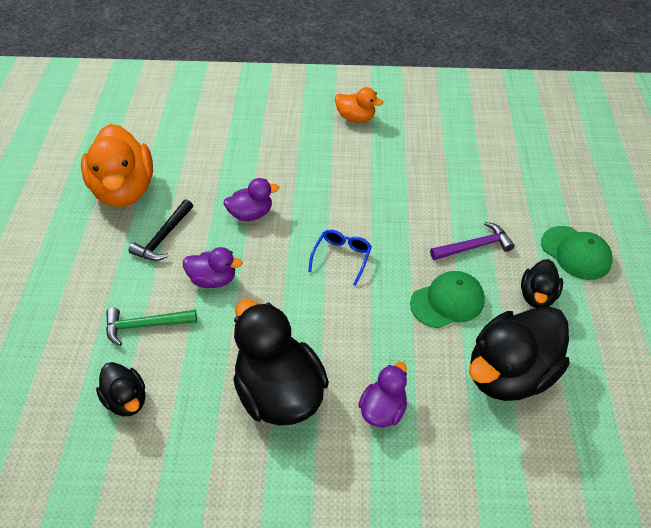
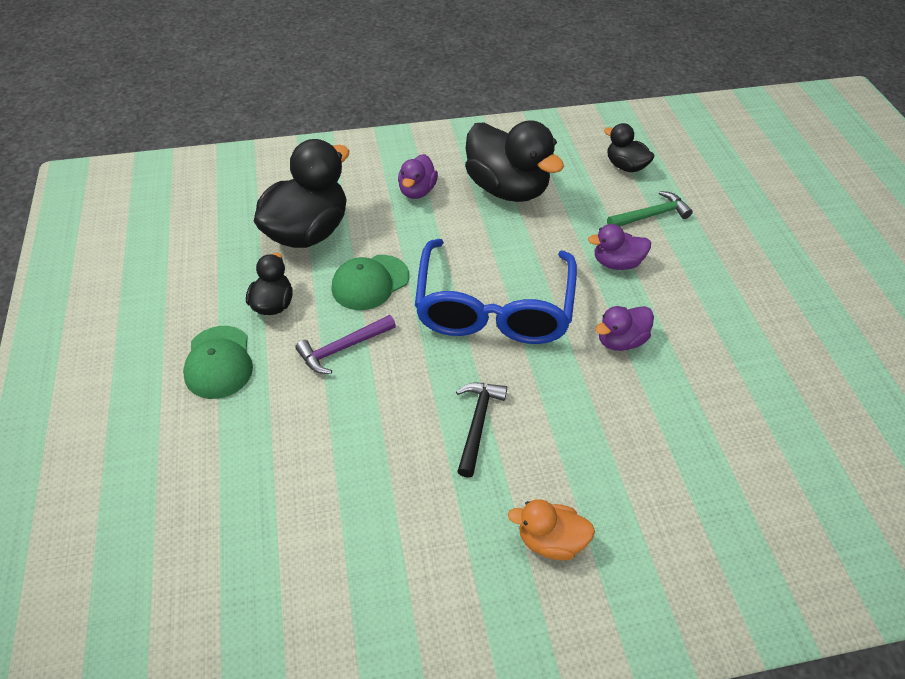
camera: 165 degrees right, 0 degrees up
orange duck [81,124,153,207] -> none
black hammer [129,200,193,261] -> black hammer moved to [456,383,507,478]
blue glasses [308,230,372,286] -> blue glasses [415,239,577,344], size x2.46
green cap [541,226,613,280] -> green cap turned 135 degrees counterclockwise [183,326,253,399]

